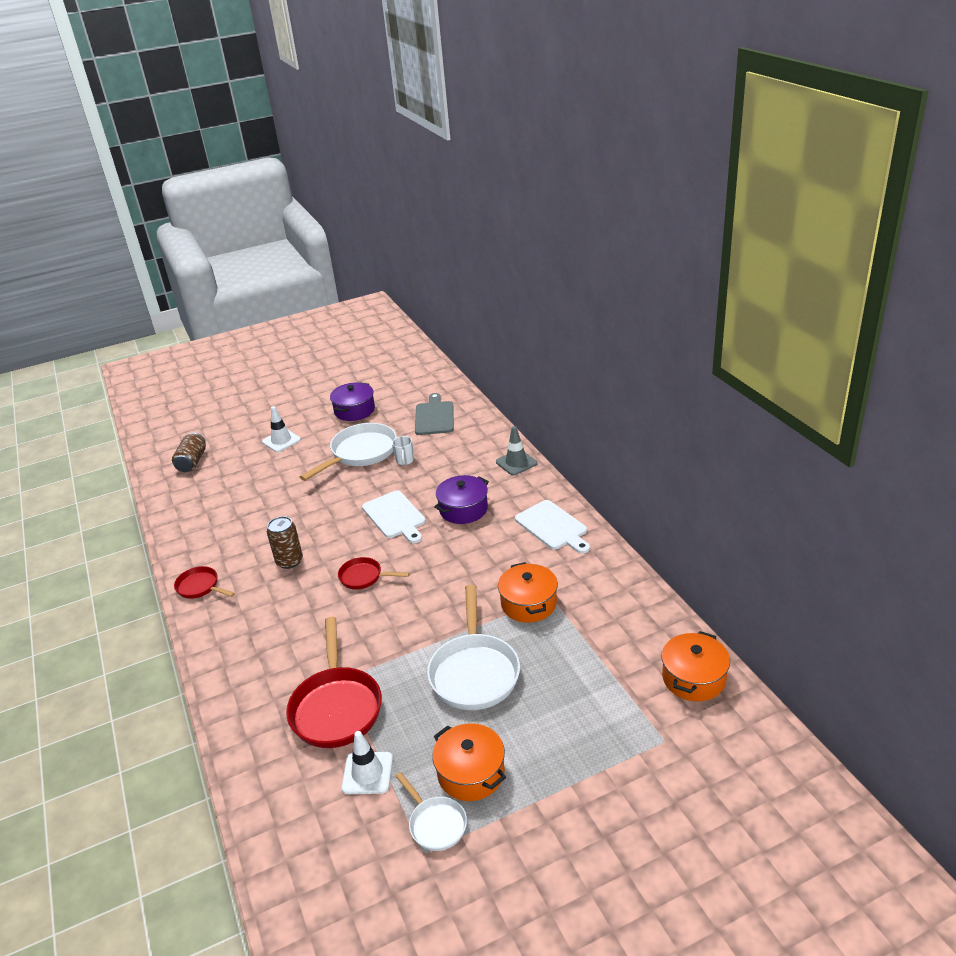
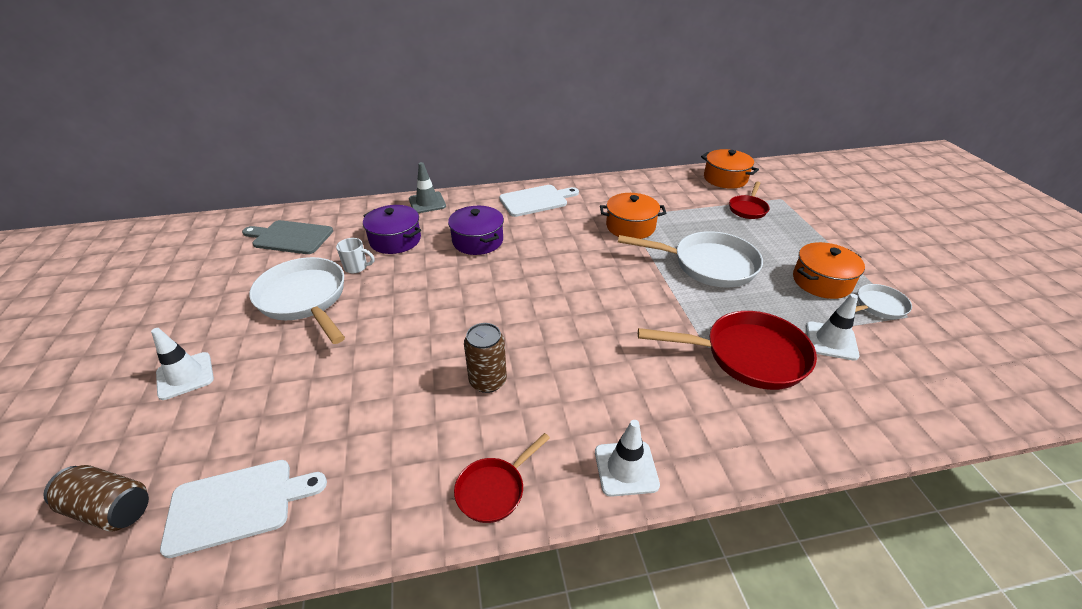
camera: 80 degrees left, 5 degrees up
purple pot [330,382,375,421] -> purple pot moved to [363,205,421,254]
red pan [338,557,410,590] -> red pan moved to [729,181,769,219]
white cutting board [362,490,426,543] -> white cutting board moved to [160,460,327,558]
none -> white traffic cone [595,420,660,497]

